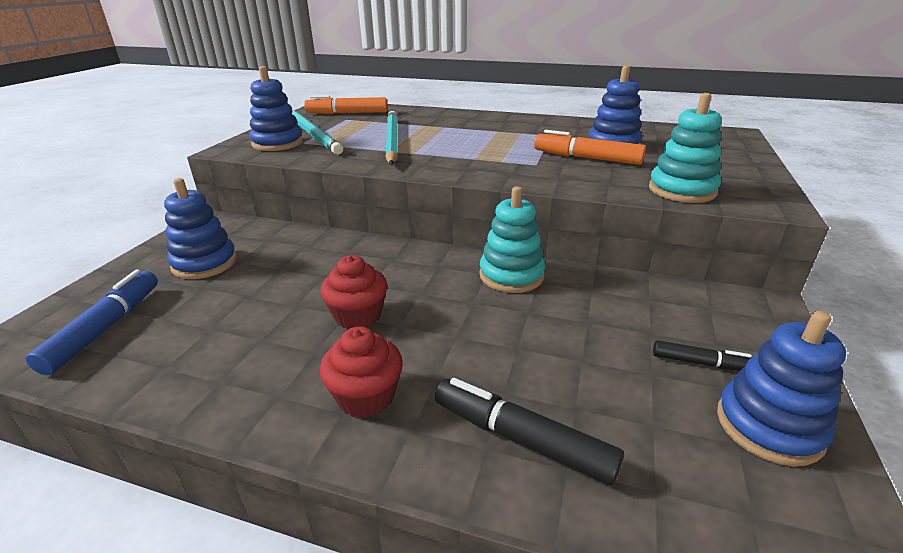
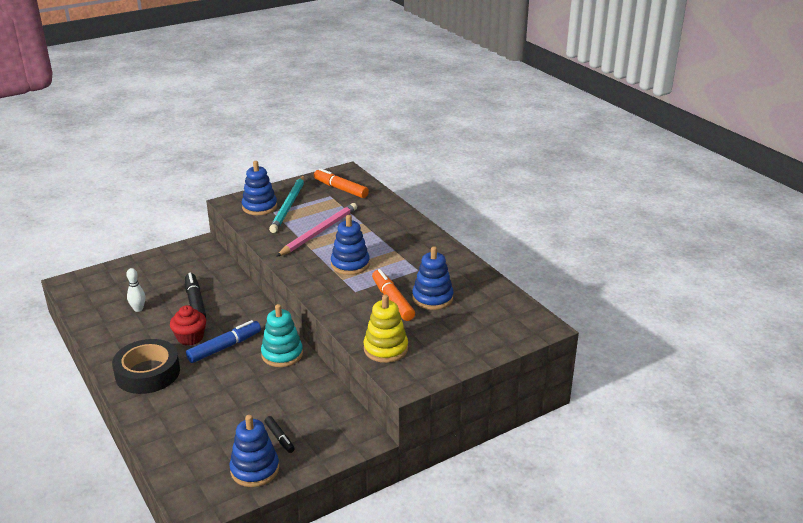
camera: 40 degrees right, 0 degrees up
blue marker [26,269,158,375] -> blue marker moved to [186,320,261,363]
blue stacking toy [164,178,237,279] -> blue stacking toy moved to [331,215,370,275]
red cupcake [320,326,403,418] -> black tape [112,339,180,394]
turquoise pencil [385,111,398,165] -> pink pencil [276,203,357,257]
black marker [435,378,624,485] -> black marker moved to [185,273,206,318]
turquoise stacking toy [649,93,722,203] -> yellow stacking toy [364,295,408,363]
none -> white bowling pin [126,268,145,312]

